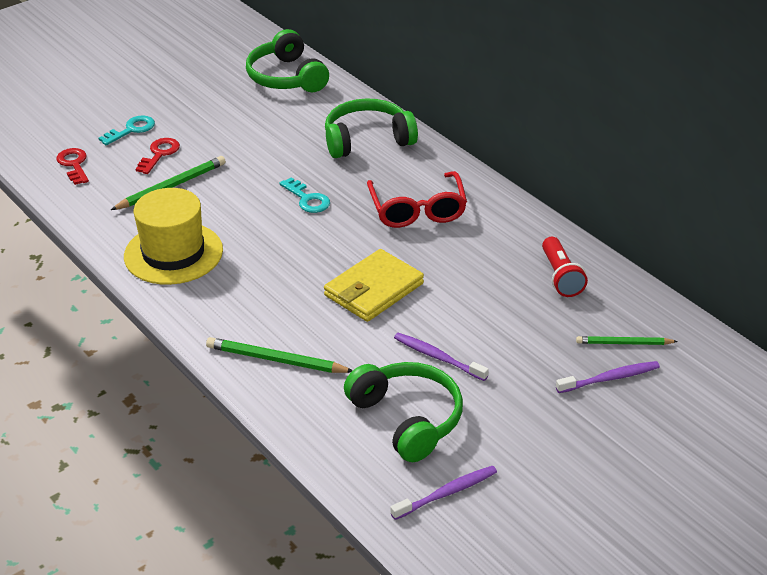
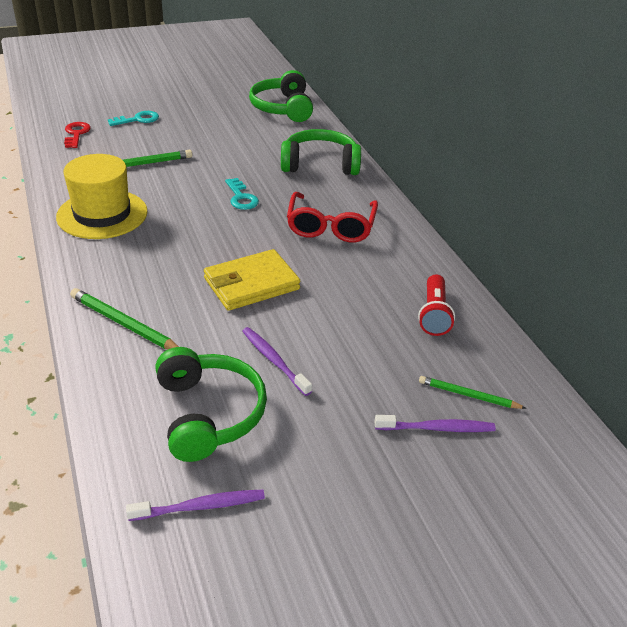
camera: 15 degrees right, 0 degrees up
red key [136,138,180,174] -> none

